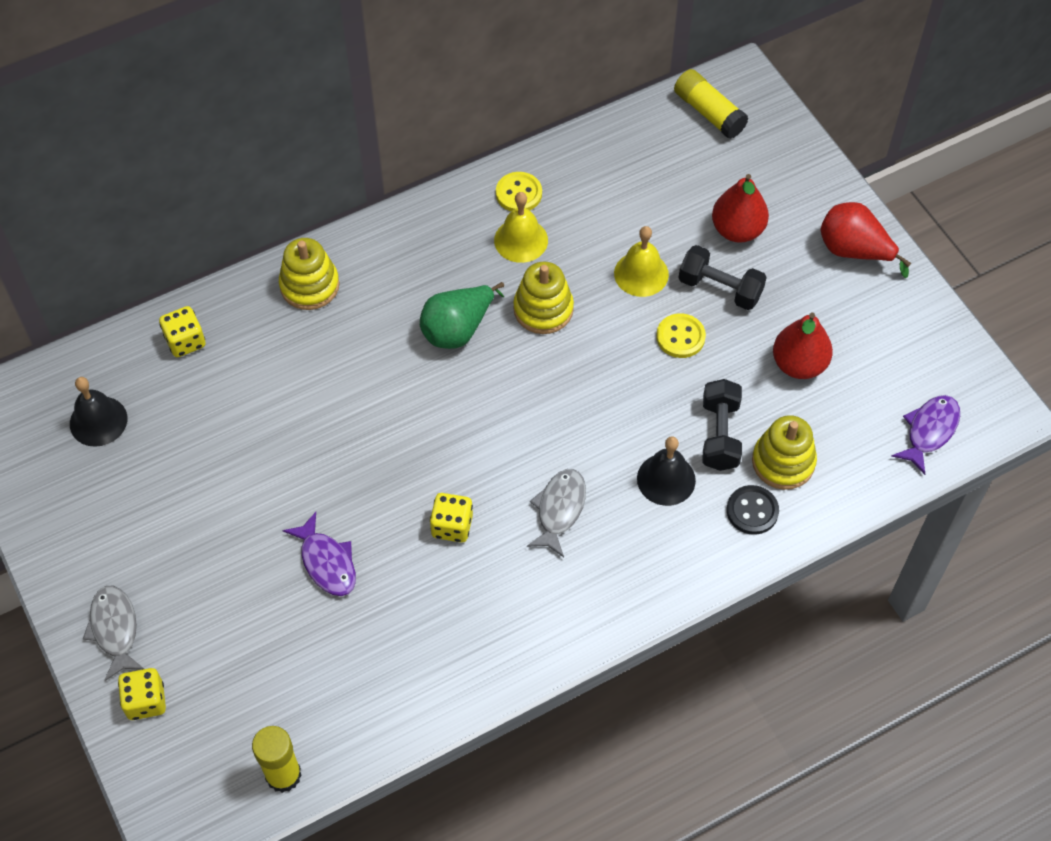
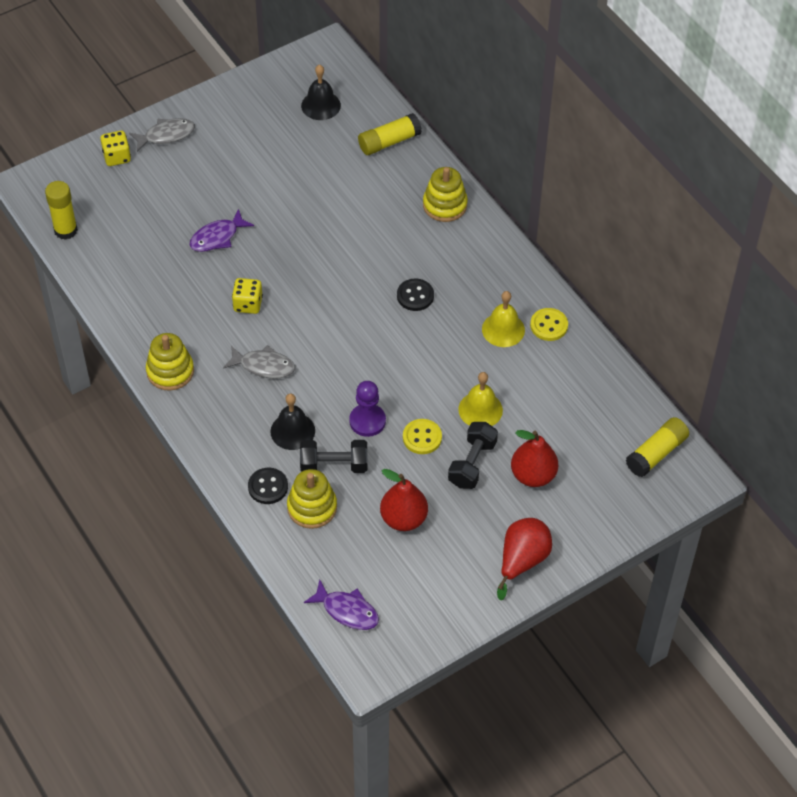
camera: 85 degrees right, 5 degrees down
yellow dice [159,306,206,357] -> yellow glue stick [358,113,422,155]
green pear [420,282,504,349] -> black button [397,279,434,311]
yellow stacking toy [513,261,574,334] -> yellow stacking toy moved to [146,333,194,391]
none -> purple pawn [349,381,386,437]

